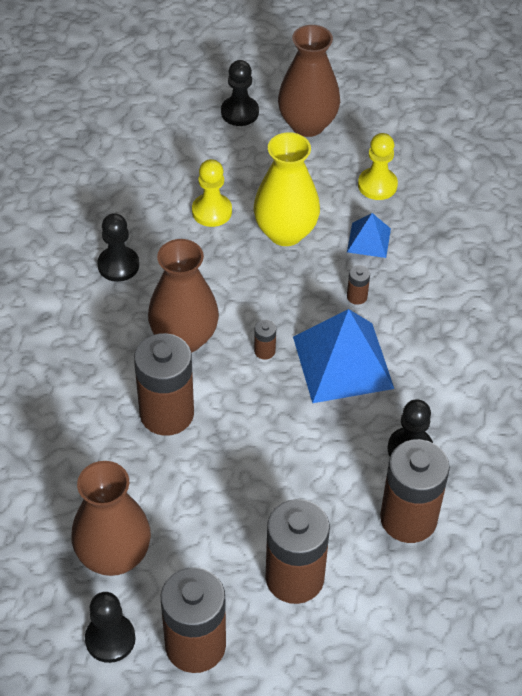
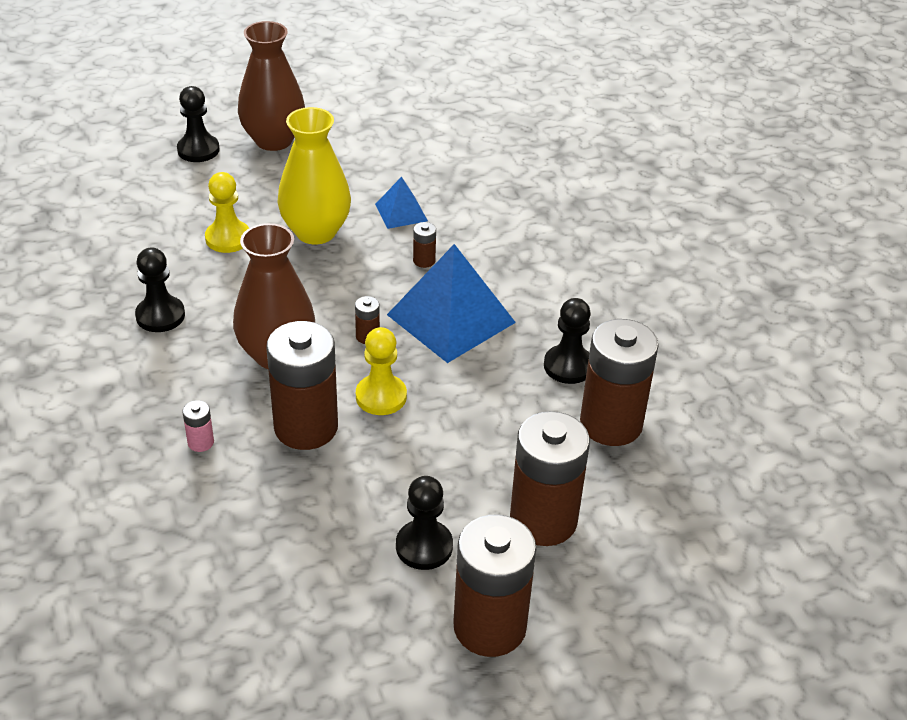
camera: 30 degrees left, 10 degrees down
brown vase [71,461,151,576] -> none
black pawn [85,592,136,663] -> black pawn moved to [396,476,453,570]
yellow pawn [358,133,398,200] -> yellow pawn moved to [356,327,407,415]
none -> pink battery [182,400,214,452]

